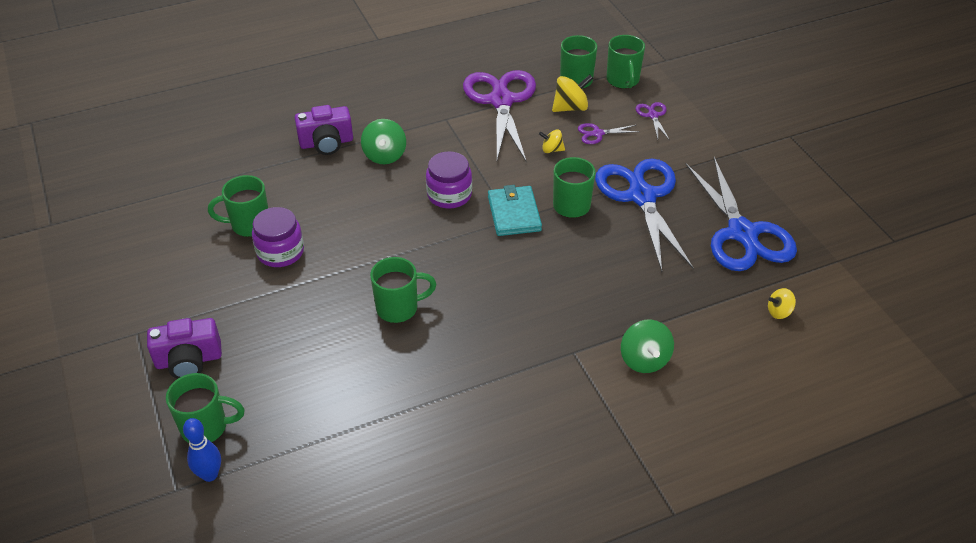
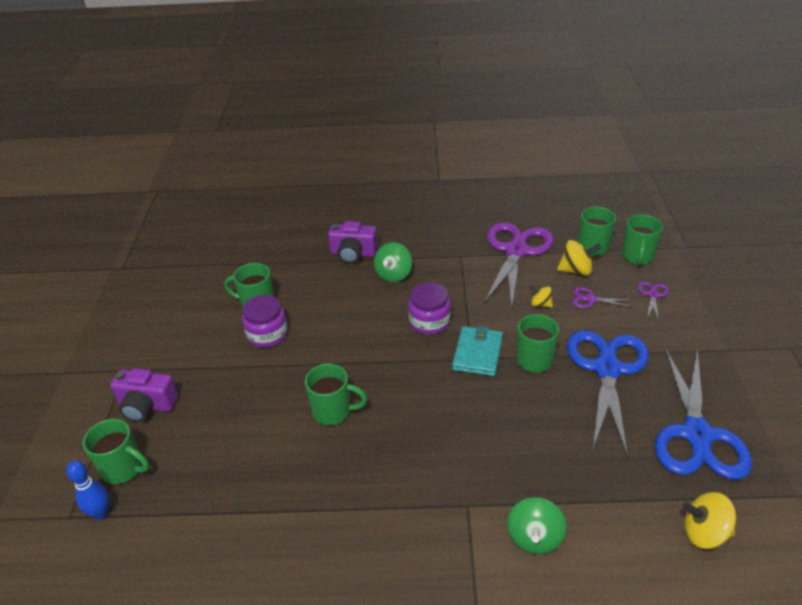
camera: 25 degrees right, 5 degrees down
yellow spinning top [768,288,796,319] -> yellow spinning top [683,492,736,549], size x1.65

